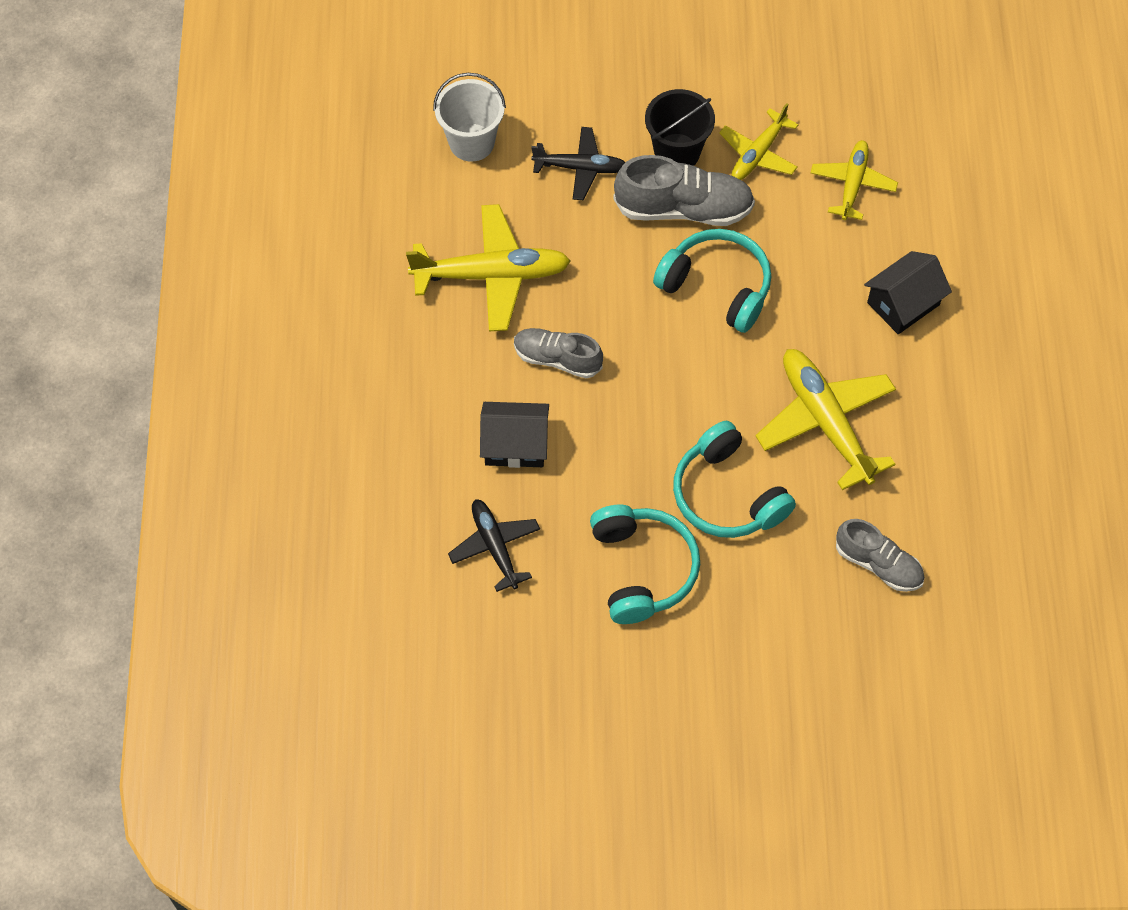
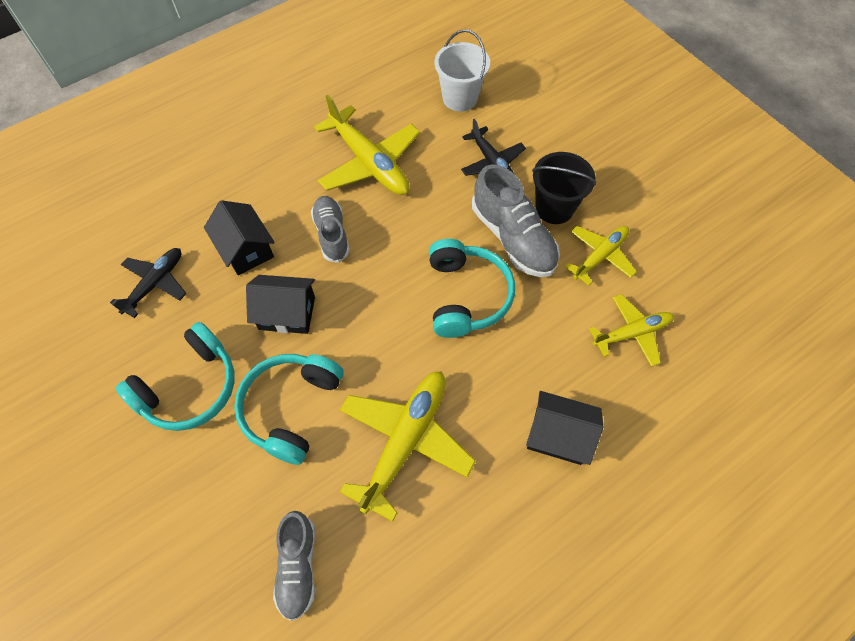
camera: 55 degrees right, 0 degrees up
yellow plane [719,103,798,180] -> yellow plane turned 135 degrees clockwise [565,226,637,286]
none -> black house [246,275,315,334]

